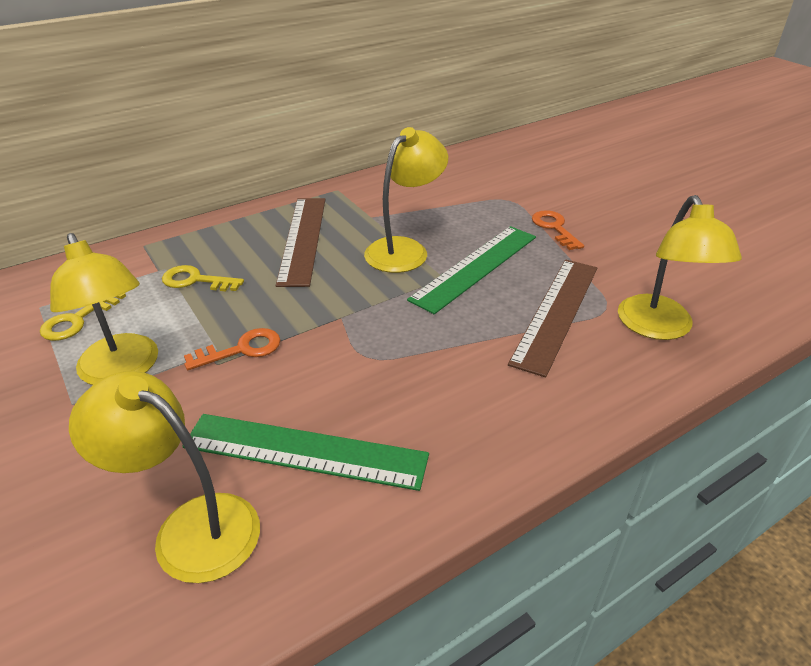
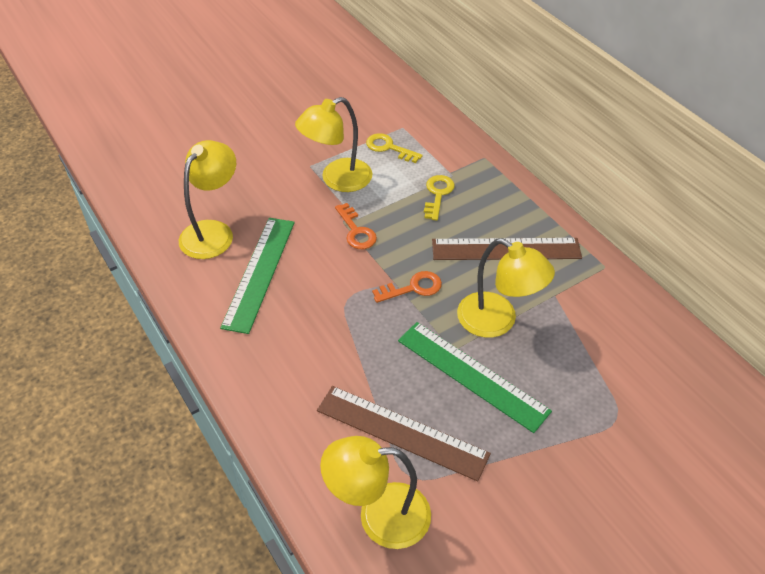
camera: 90 degrees right, 10 degrees up
orange key [532,210,584,250] -> orange key moved to [372,271,442,303]

